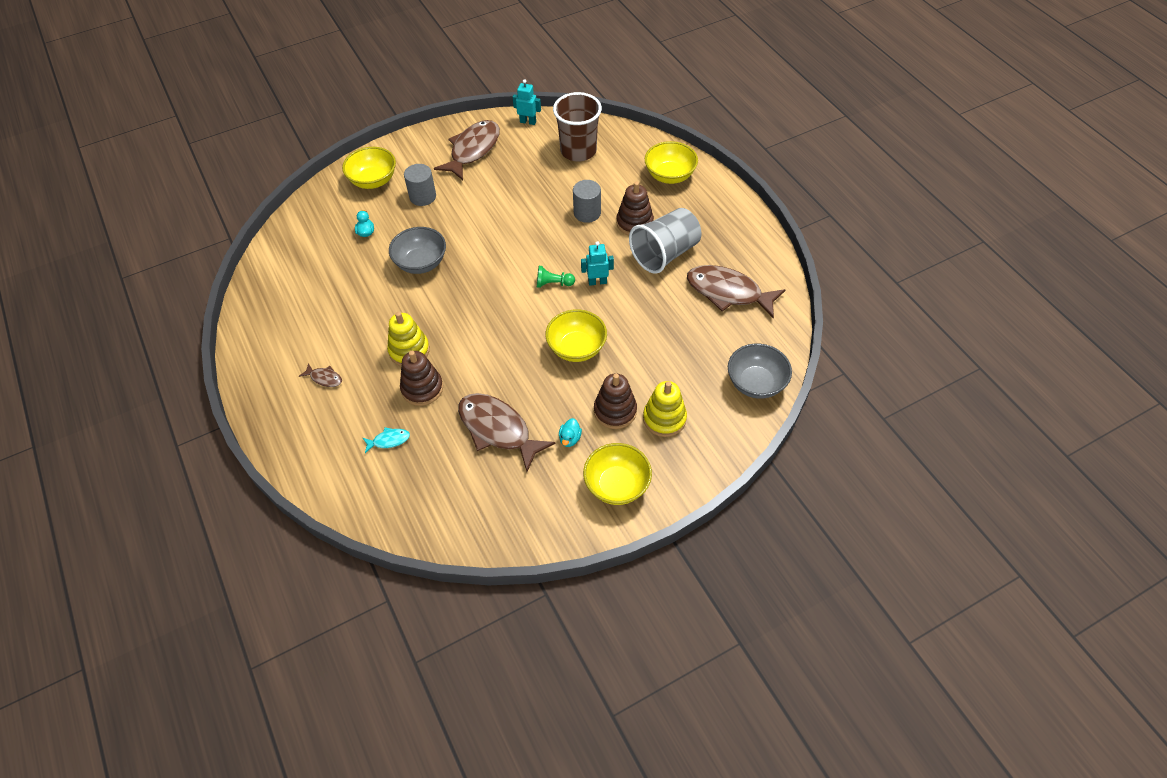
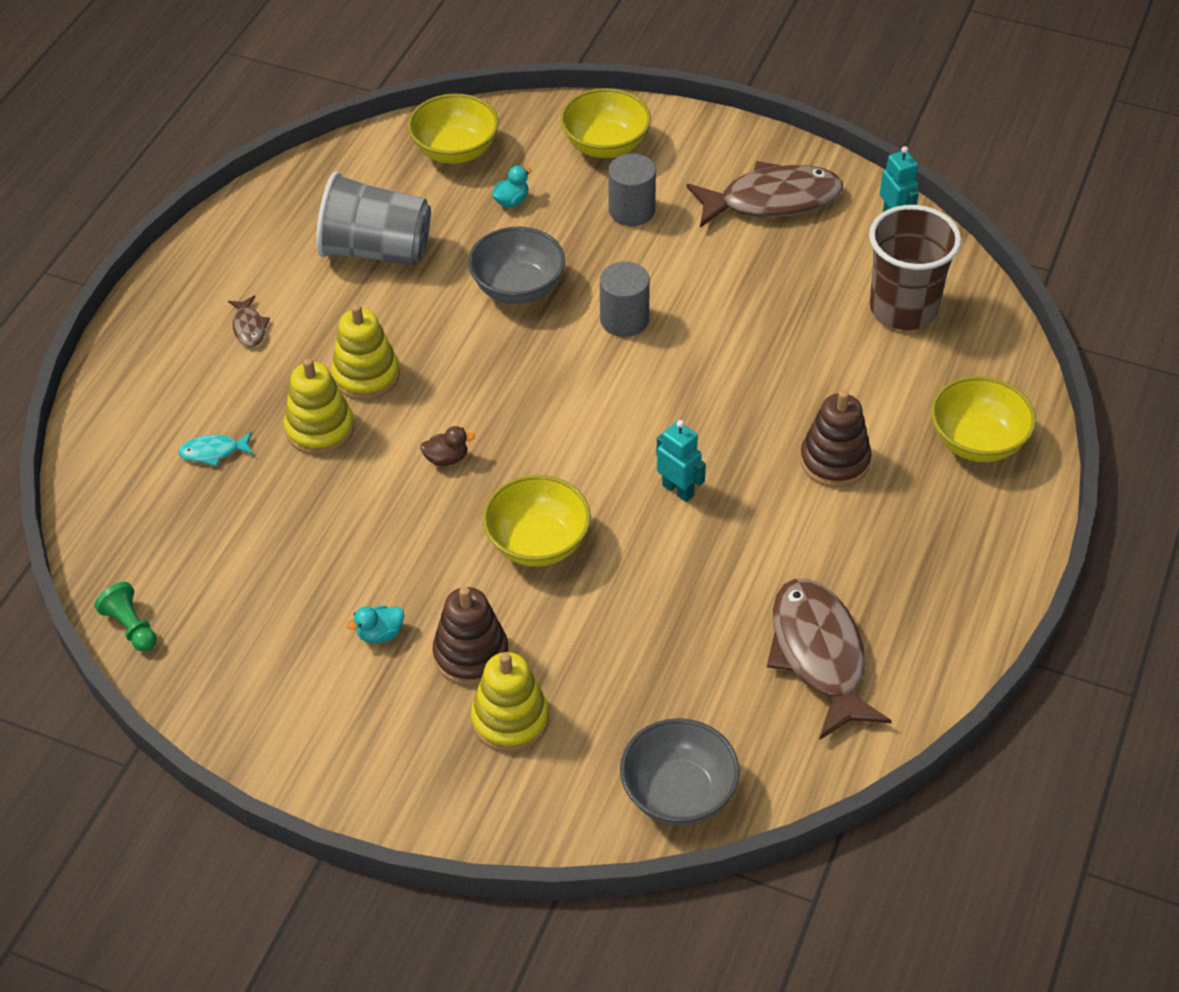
camera: 50 degrees right, 5 degrees down
turquoise fish [363,427,410,453] -> turquoise fish turned 135 degrees clockwise [178,432,253,467]
brown stacking toy [400,351,443,406] -> yellow stacking toy [284,358,354,455]
brown fish [458,393,556,472] -> none
green pawn [537,266,575,288] -> green pawn moved to [94,582,157,652]
grey cylinder [573,180,601,223] -> grey cylinder moved to [600,261,650,337]
yellow bowl [583,443,652,505] -> yellow bowl moved to [408,94,499,164]
grey cup [629,208,701,273] -> grey cup moved to [316,172,431,266]
none -> brown duck [420,426,475,466]

